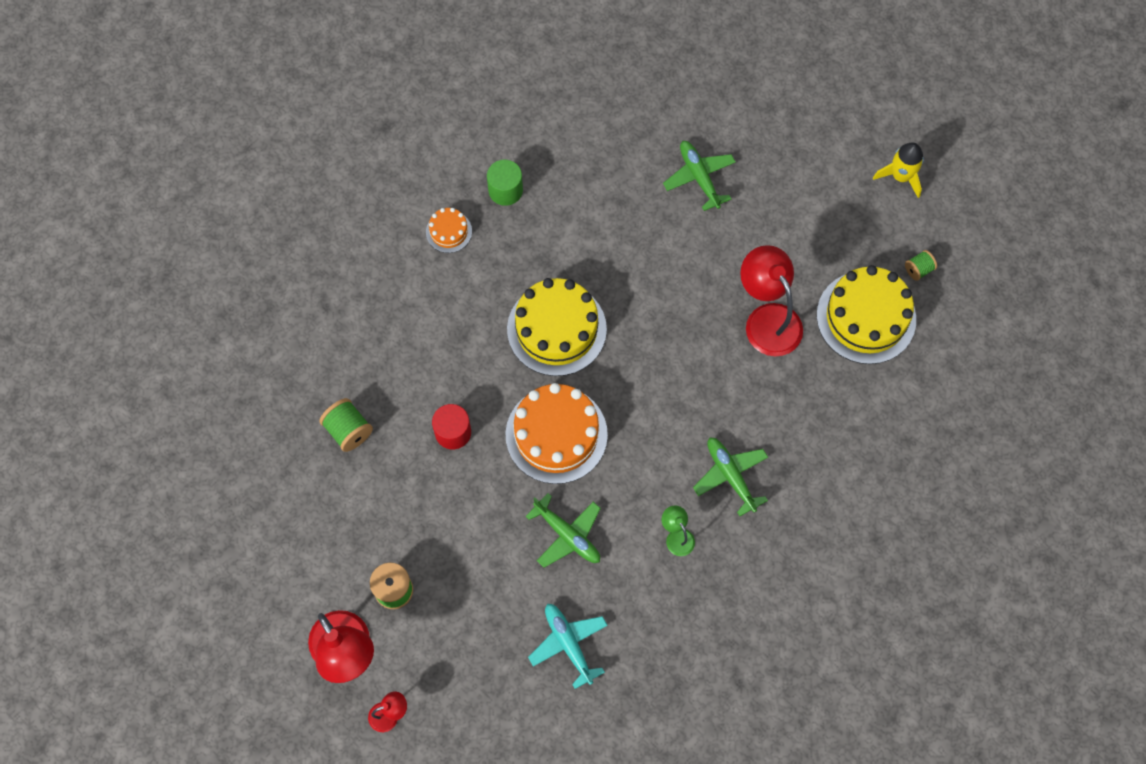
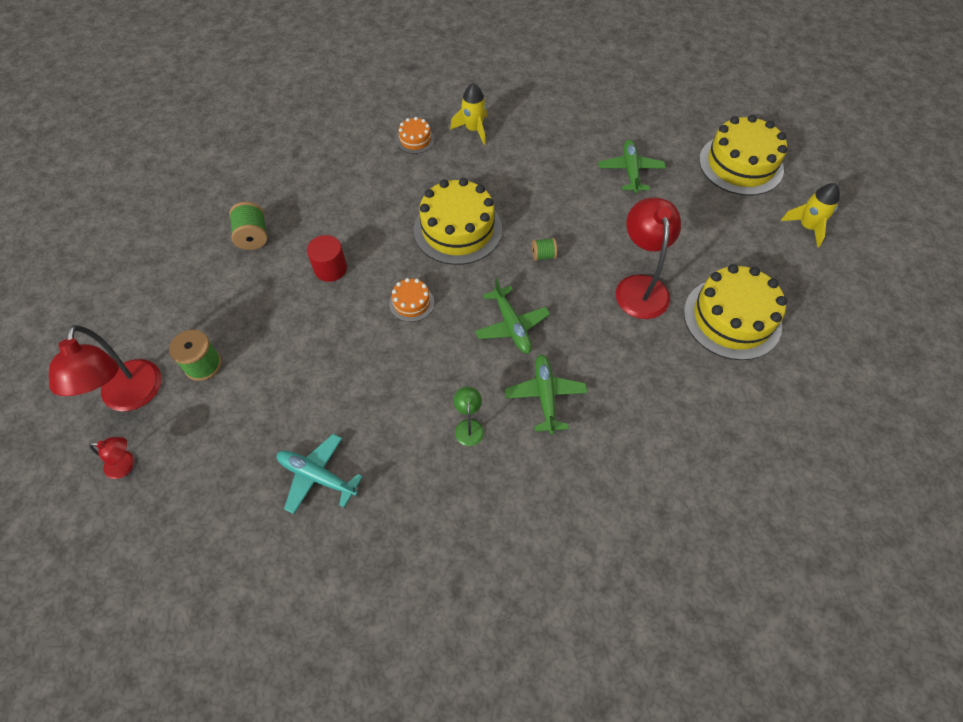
camera: 25 degrees right, 10 degrees down
green cylinder [487,160,523,206] -> yellow rocket [450,83,487,145]
orange cake [506,383,608,484] -> orange cake [389,278,434,322], size x0.48
green plane [525,493,601,568] -> green plane moved to [475,278,550,353]
turquoise plane [528,604,608,689] -> turquoise plane turned 60 degrees counterclockwise [277,434,363,514]
green spool [905,250,937,281] -> green spool moved to [532,238,557,261]
none -> yellow cake [699,115,787,196]

